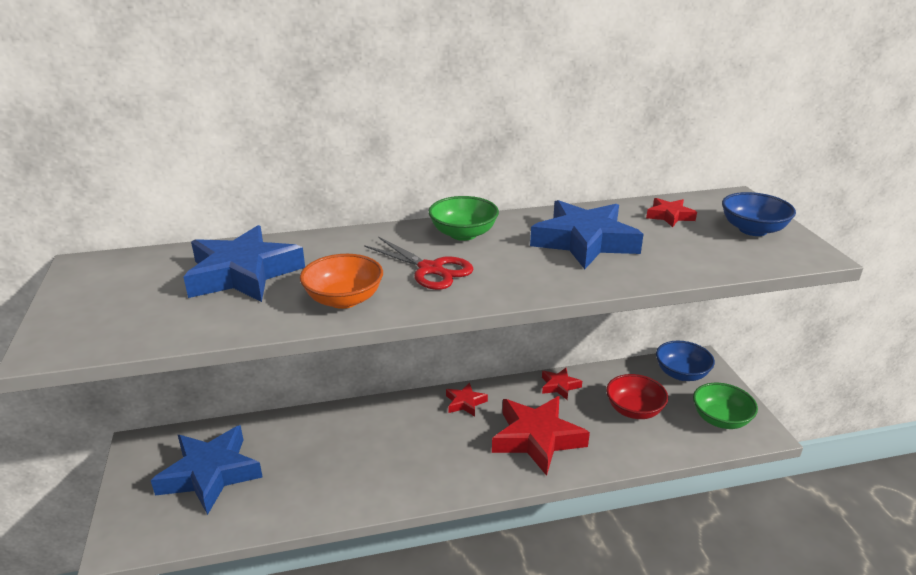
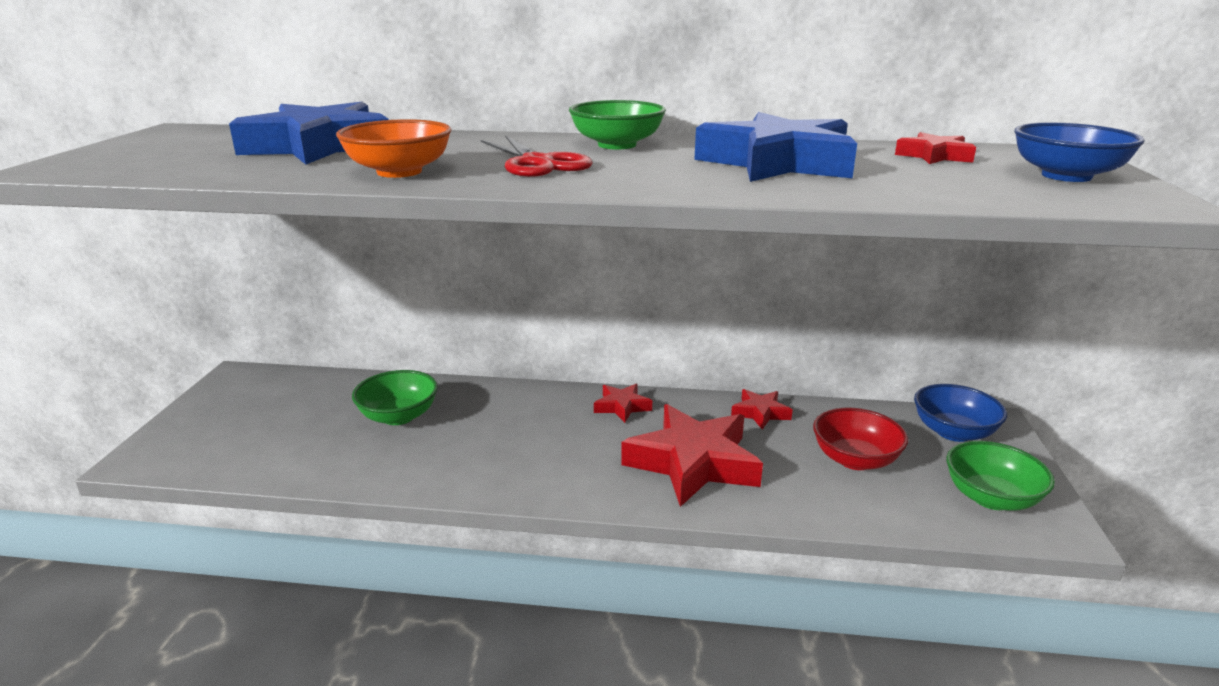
camera: 20 degrees right, 5 degrees down
blue star [151,425,263,515] -> none
none -> green bowl [352,370,438,425]

